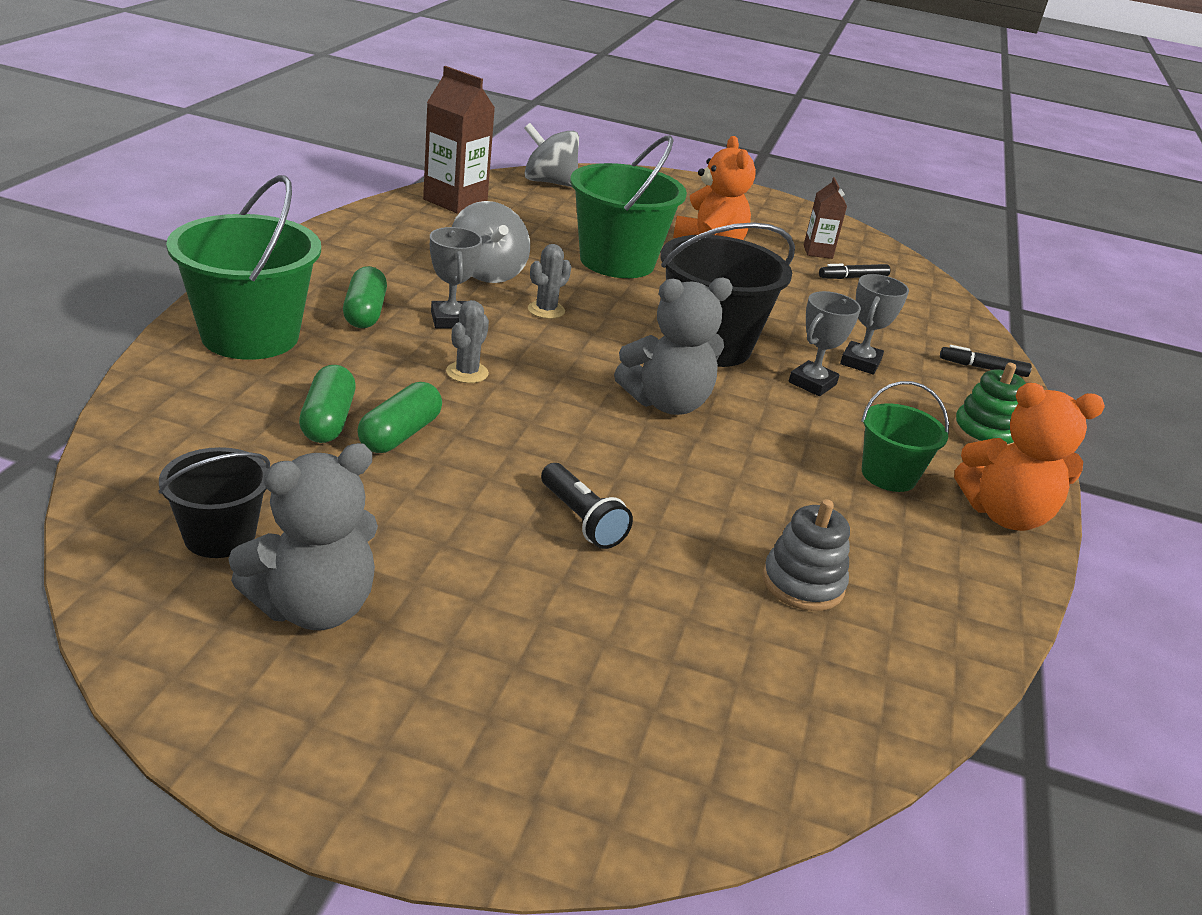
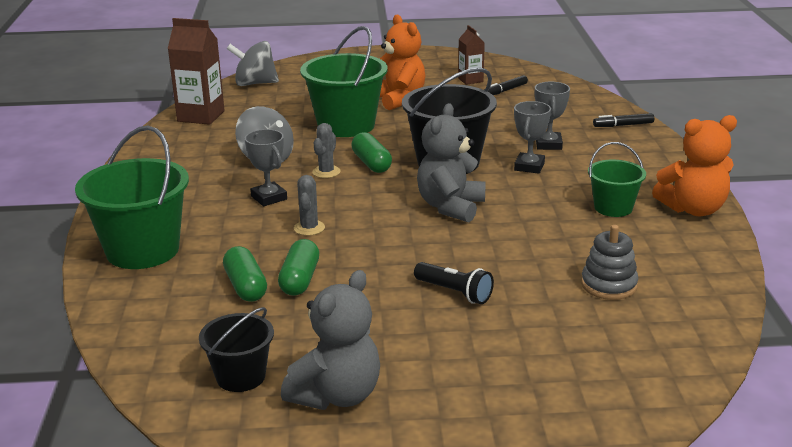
camera: 15 degrees left, 5 degrees down
green capsule [343,266,387,328] -> green capsule moved to [351,132,392,173]
grey teddy bear [614,277,733,415] -> grey teddy bear turned 150 degrees clockwise [417,103,486,223]
green stacking toy [953,363,1026,445] -> none

